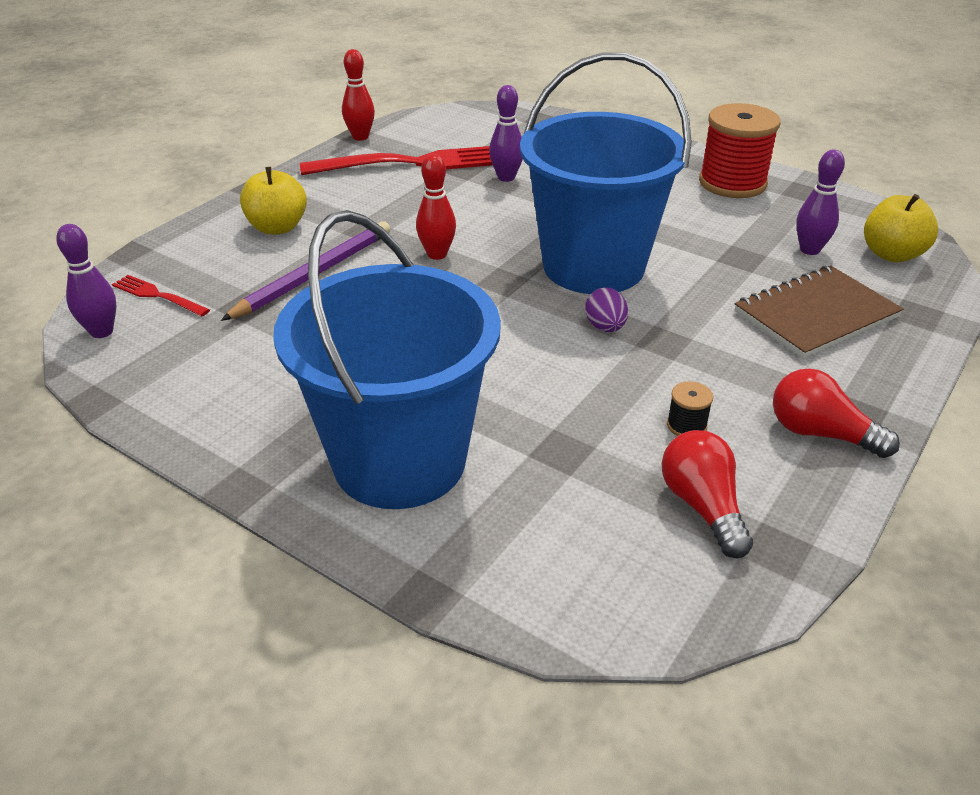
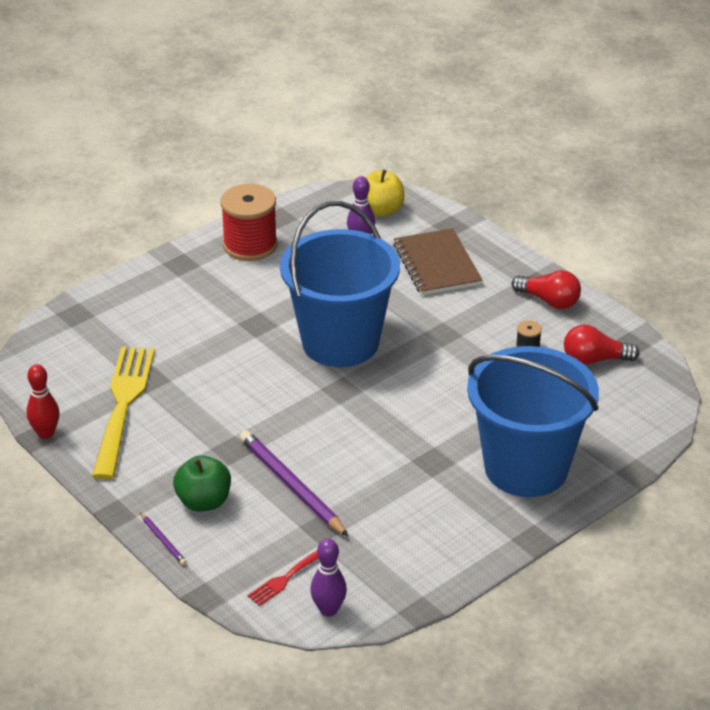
camera: 75 degrees left, 0 degrees up
yellow apple [240,167,307,235] -> green apple [173,455,231,512]
red fork [300,146,493,175] -> yellow fork [92,347,155,479]
red bowling pin [416,154,456,260] -> none
purple bowling pin [489,85,523,182] -> none
purple egg [585,288,628,332] -> none
red light bulb [773,368,900,458] -> red light bulb turned 105 degrees counterclockwise [512,270,581,309]
none -> purple pencil [140,512,187,565]

